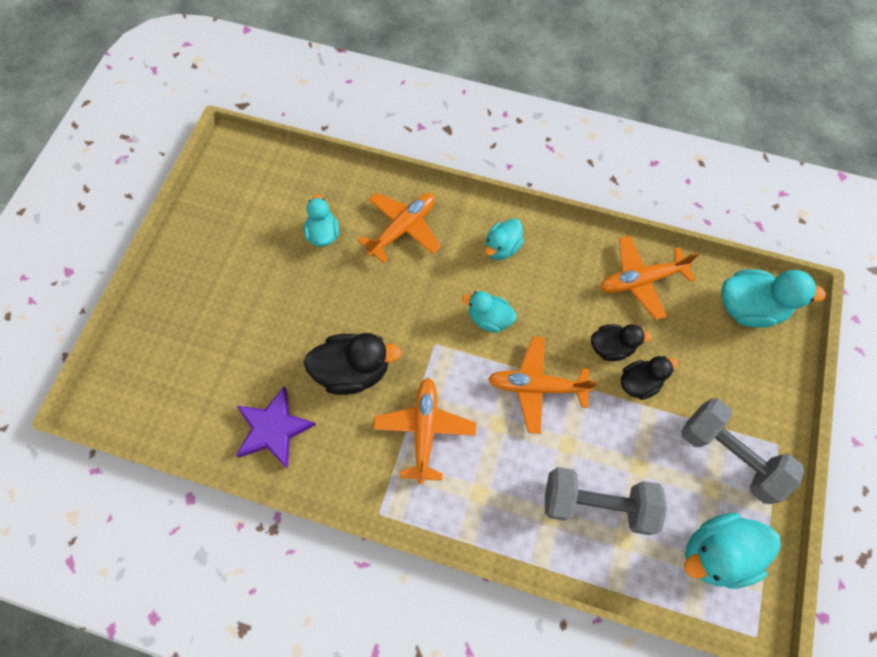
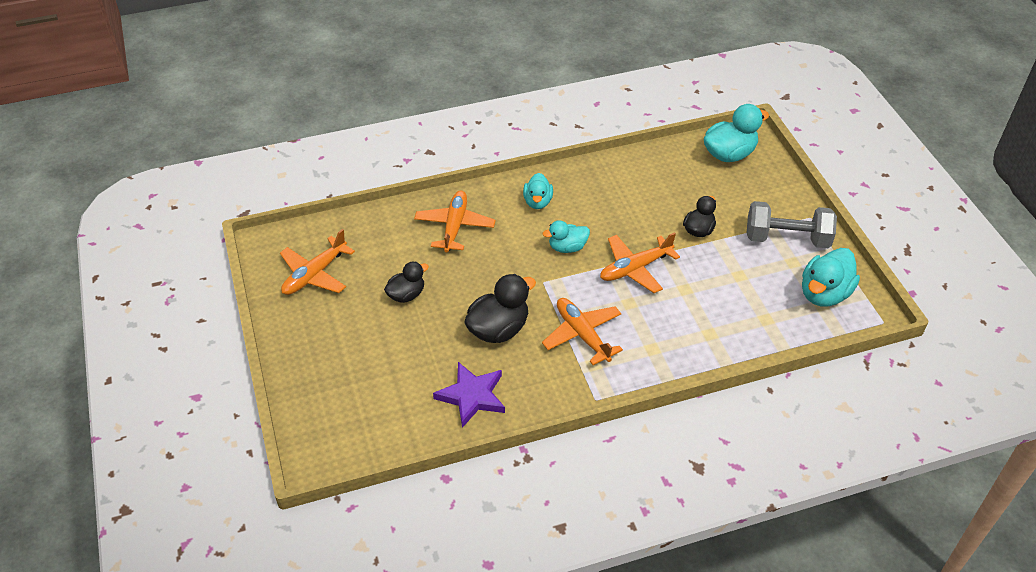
camera: 35 degrees left, 20 degrees down
turquoise duck [304,194,339,247] -> none
grey dumbbell [545,467,667,535] -> none
black duck [591,324,652,361] -> black duck moved to [384,261,429,303]
orange plane [600,236,699,320] -> orange plane moved to [280,229,355,295]

